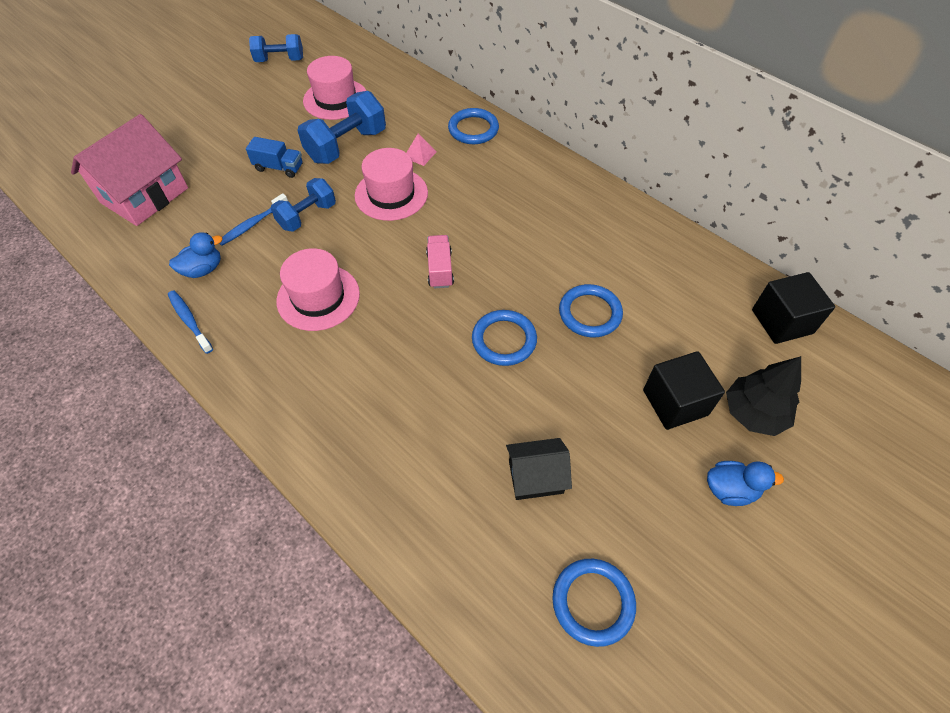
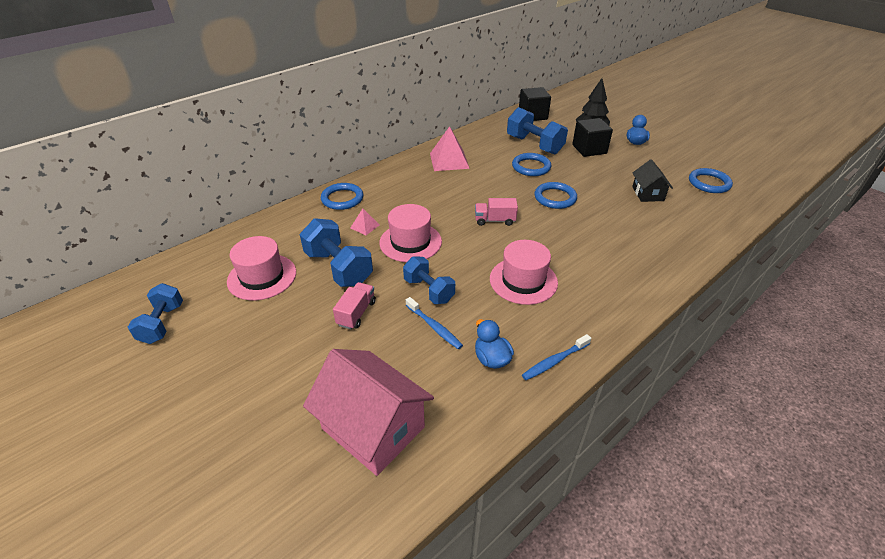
camera: 85 degrees left, 15 degrees down
blue truck [246,137,303,178] -> pink truck [333,282,376,330]
none -> pink pyramid [430,126,470,171]
none -> blue dumbbell [507,107,568,154]

